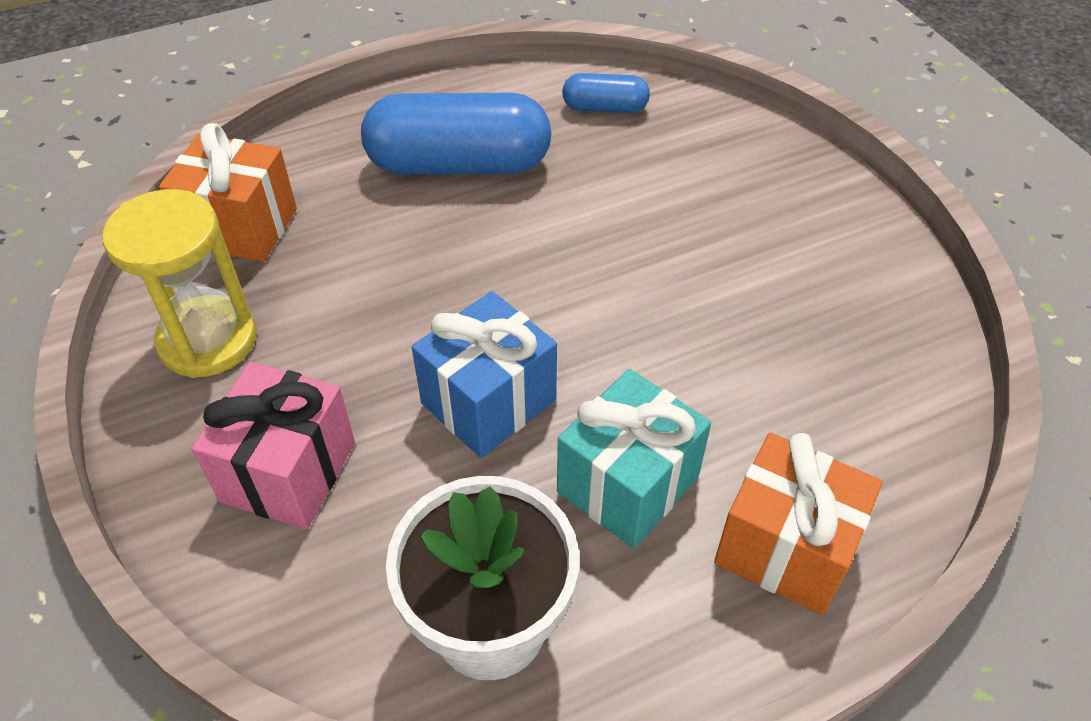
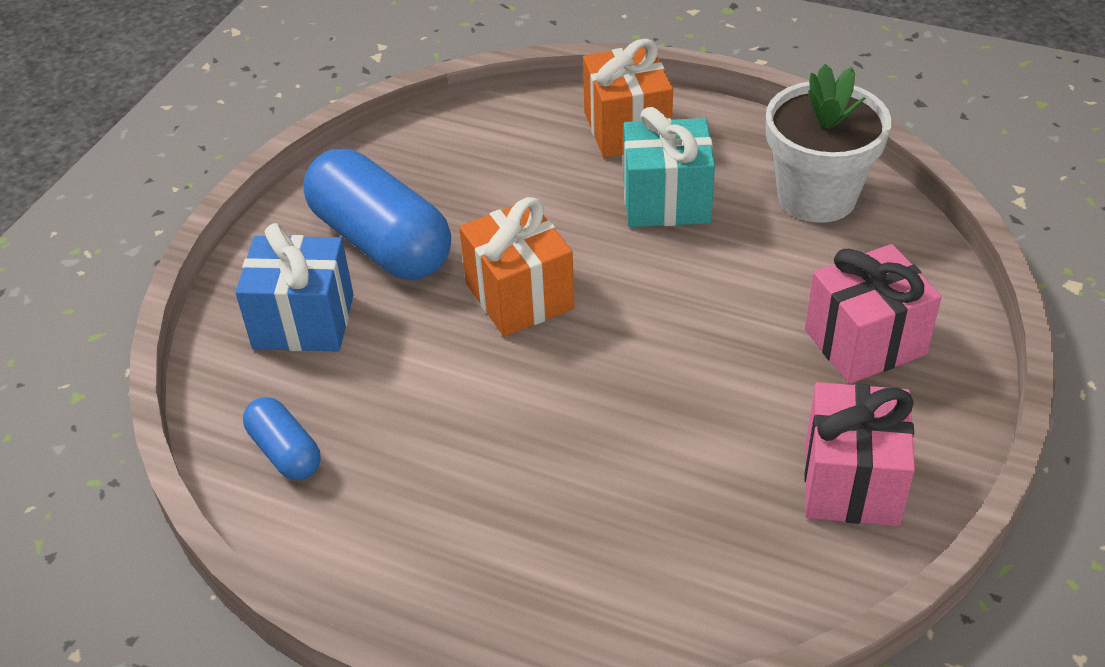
camera: 130 degrees left, 5 degrees down
yellow hourglass [102,189,257,378] -> pink gift [804,382,915,526]
orange gift [159,123,297,262] -> orange gift moved to [459,197,574,337]
blue capsule [361,93,552,175] -> blue capsule moved to [303,149,451,280]
blue gift [412,291,557,458] -> blue gift moved to [235,223,354,352]

